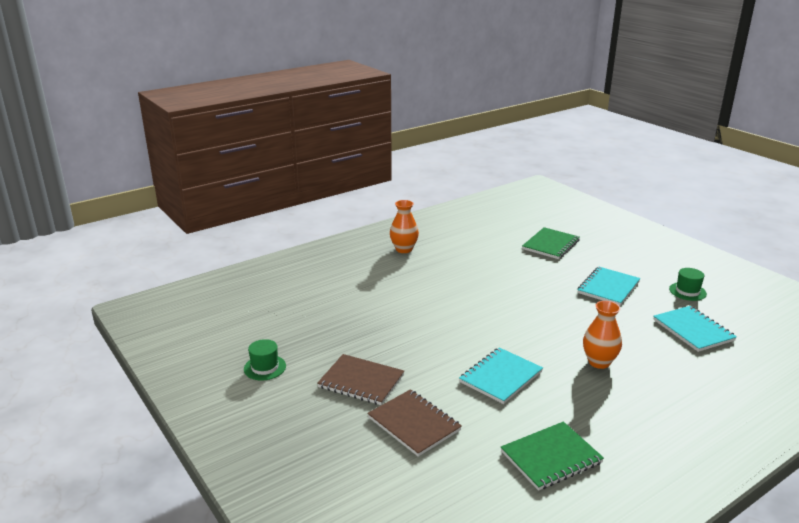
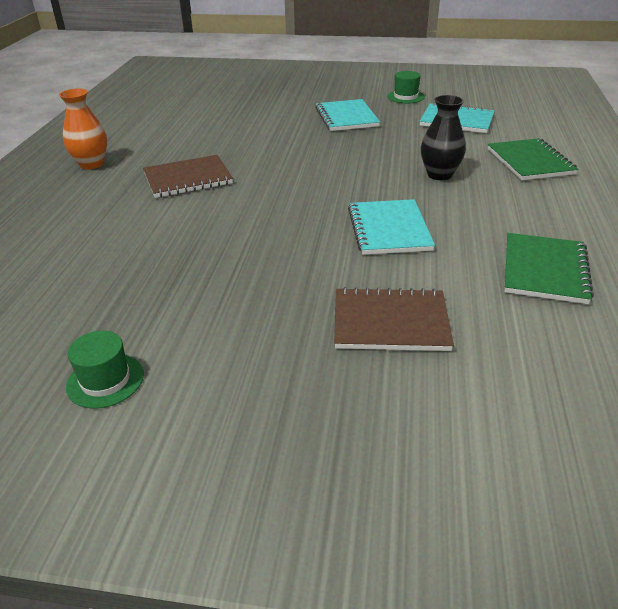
camera: 45 degrees left, 10 degrees up
brown notebook [317,354,404,405] -> brown notebook moved to [143,155,233,198]
green notebook [522,227,580,259] -> green notebook moved to [488,138,578,180]
orange vase [583,301,622,369] -> black vase [421,95,466,180]

